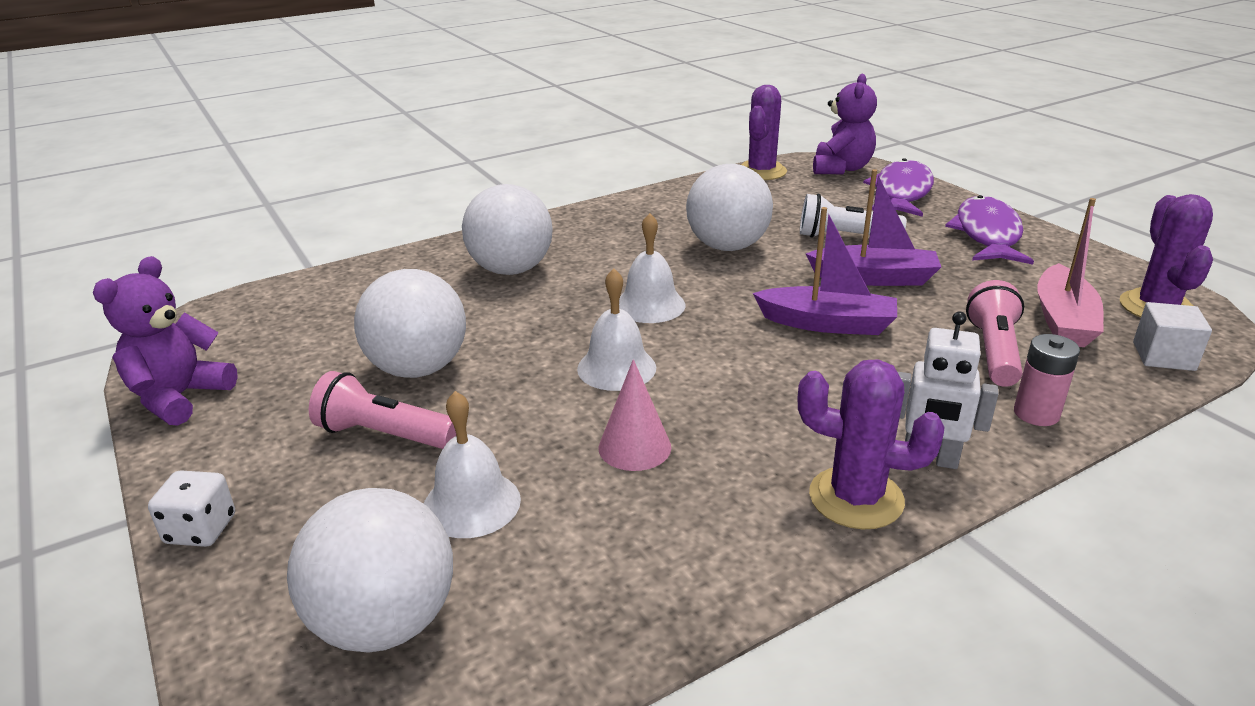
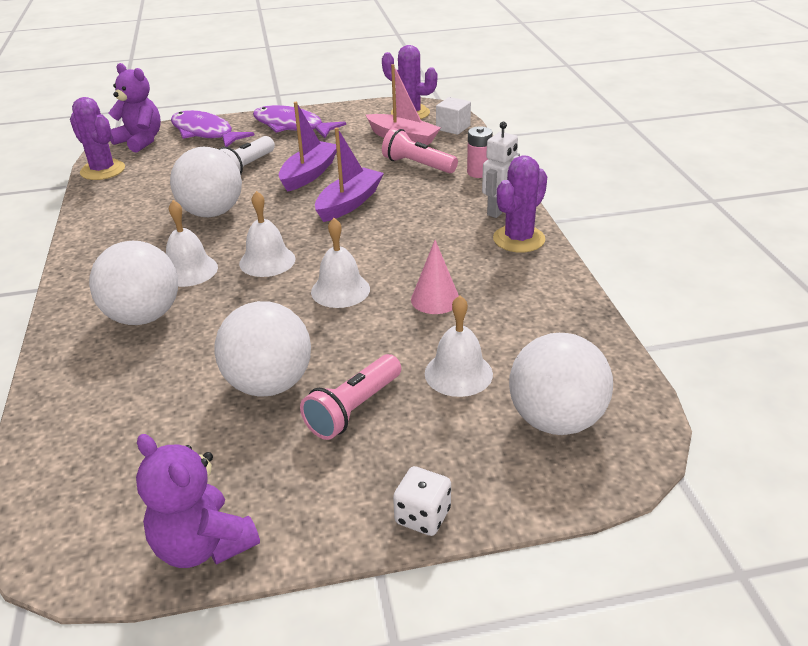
camera: 70 degrees left, 5 degrees up
none -> white bell [166,200,218,287]

